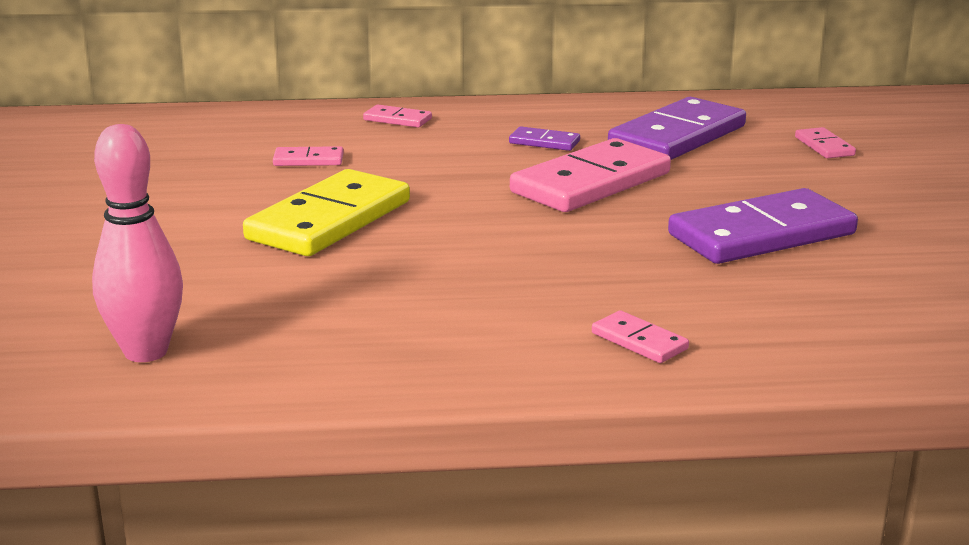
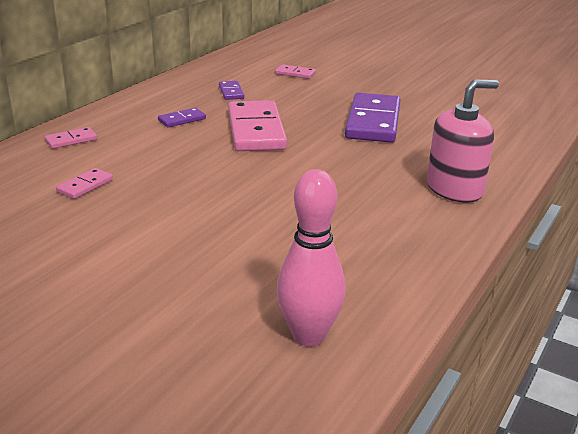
camera: 55 degrees left, 5 degrees up
yellow domino [243,169,410,256] -> none
pink domino [592,311,689,363] -> pink soap dispenser [427,79,499,202]
purple domino [608,97,746,160] -> purple domino [219,81,244,100], size x0.45

